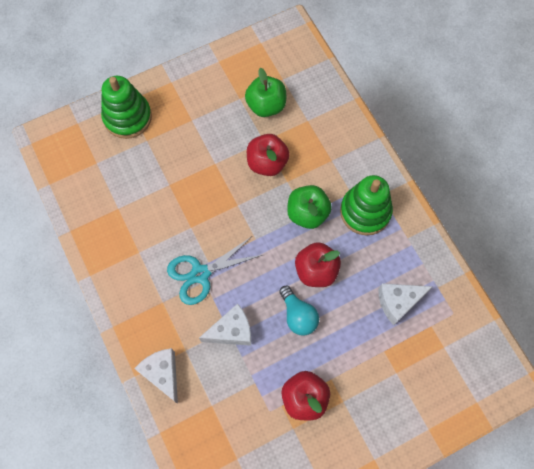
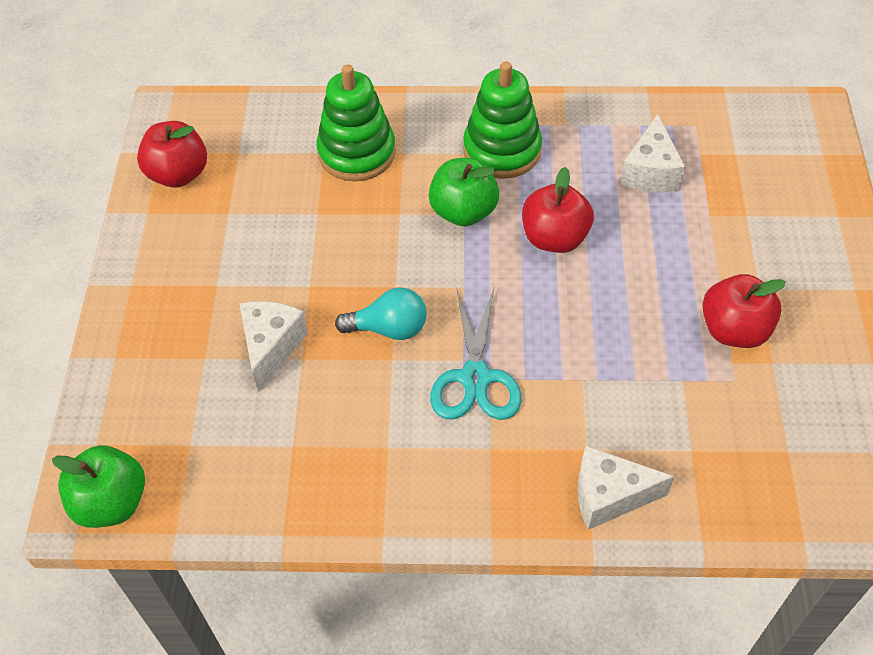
camera: 60 degrees left, 15 degrees down
green stacking toy [101,76,152,139] -> green stacking toy moved to [317,64,396,181]
white cheese [199,303,251,346] -> white cheese moved to [239,301,308,392]
green apple [245,68,286,117] -> green apple moved to [52,445,145,528]
red apple [247,134,290,176] -> red apple moved to [137,121,207,188]
turquoise light bulb [279,286,319,335] -> turquoise light bulb moved to [335,287,427,340]

